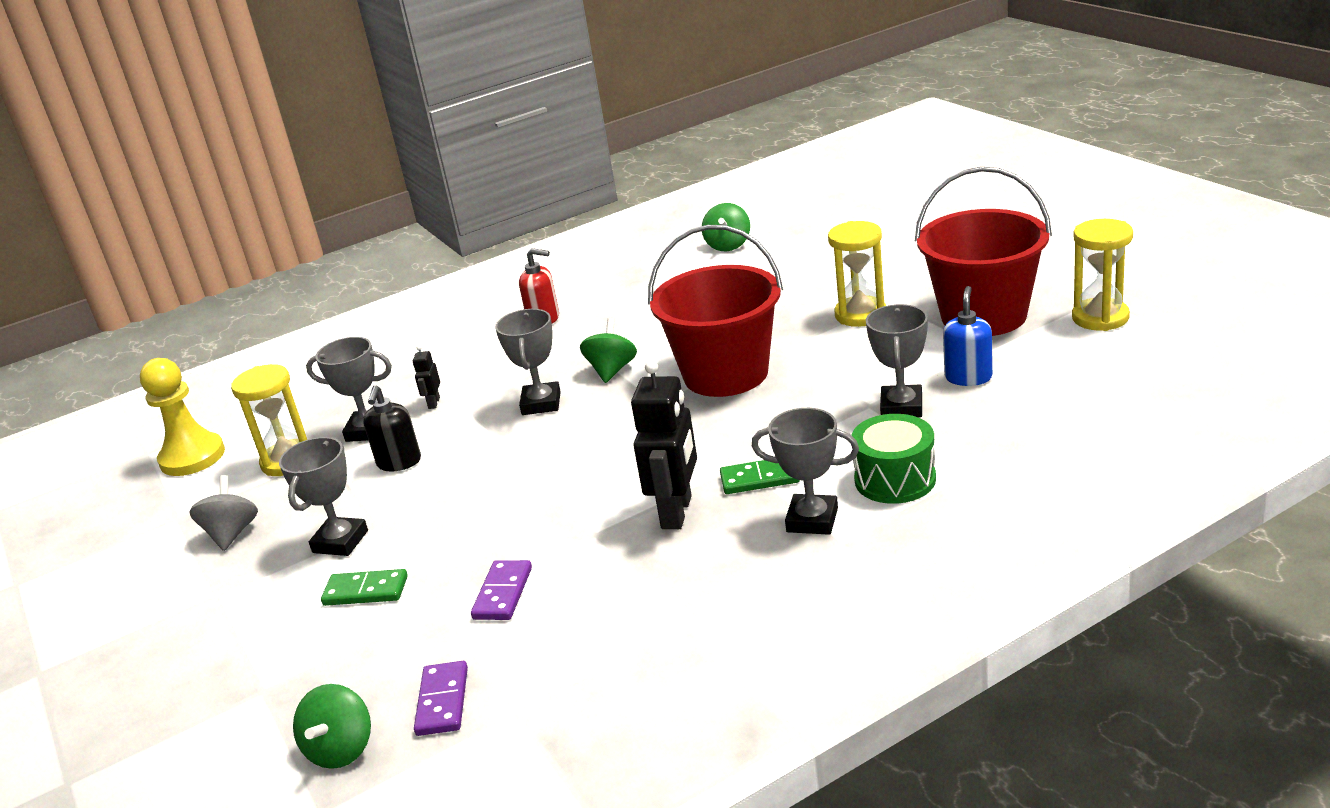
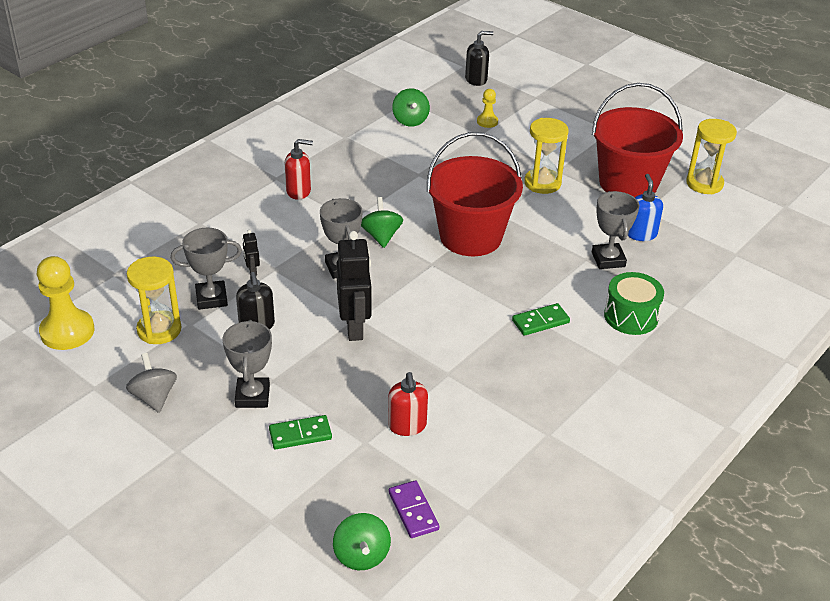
camera: 25 degrees left, 10 degrees up
purple domino [471,560,532,620] -> red soap dispenser [388,372,428,436]
black robot [631,360,697,529] -> black robot moved to [336,231,372,341]
grey trophy [752,408,859,535] -> none
none -> black soap dispenser [465,31,493,86]
none -> yellow pawn [477,89,498,128]

